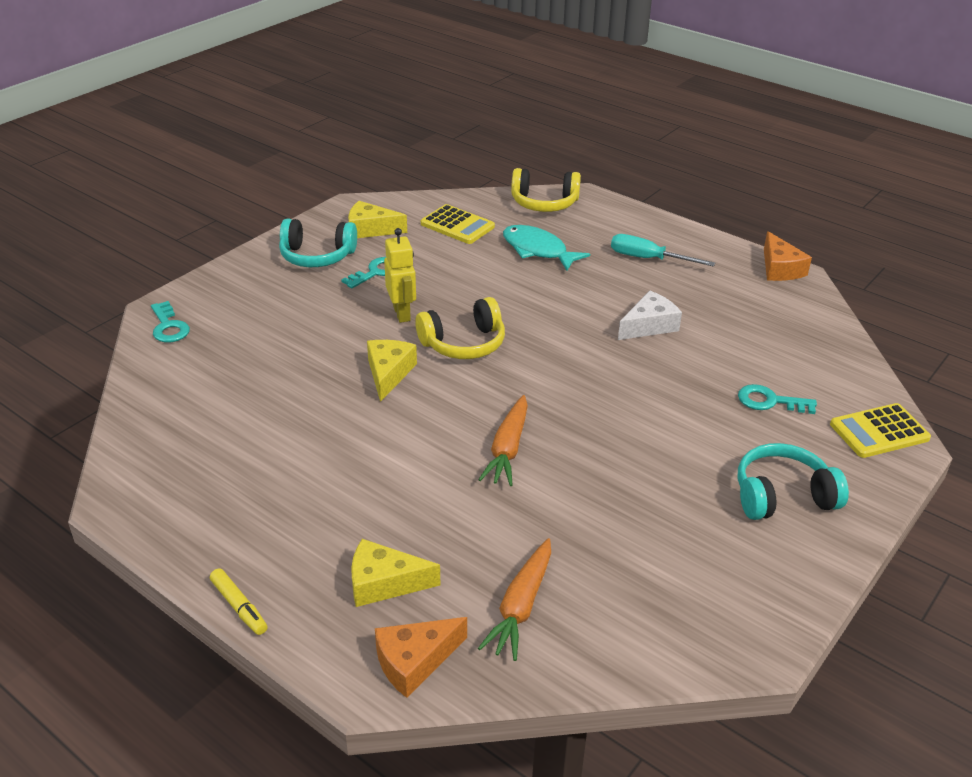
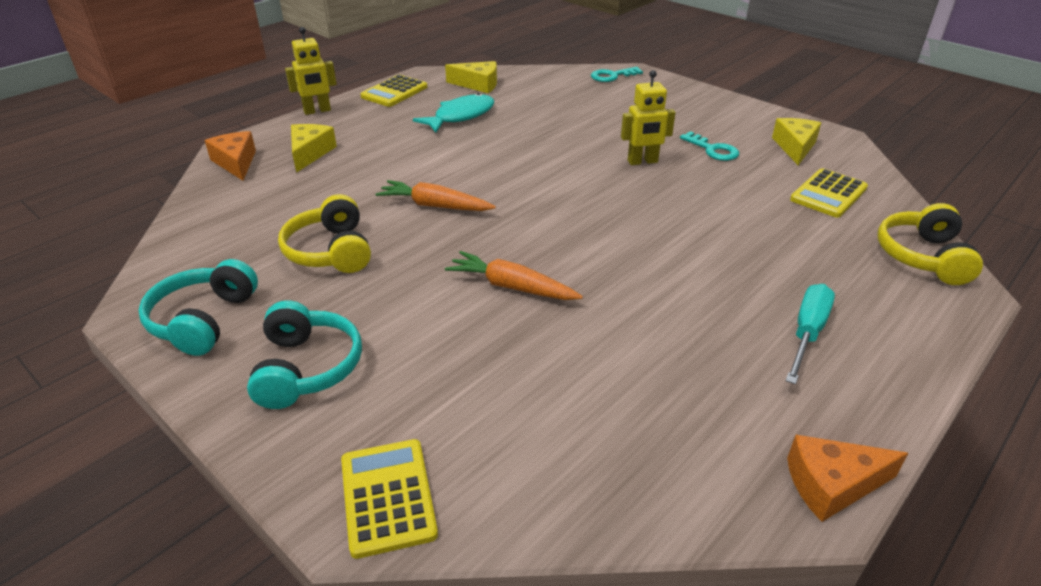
camera: 95 degrees right, 0 degrees up
yellow marker [210,569,268,635] -> yellow robot [285,27,337,115]
turquoise headphones [279,218,357,267] -> turquoise headphones moved to [138,259,258,356]
yellow cheese [367,340,417,402] -> yellow cheese moved to [445,61,497,93]
yellow headphones [415,297,505,359] -> yellow headphones moved to [278,194,371,273]
orange carrot [478,538,551,661] -> orange carrot moved to [445,251,583,300]
turquoise fish [503,225,590,271] -> turquoise fish moved to [413,93,494,133]
white cheese [618,291,682,340] -> none
turquoise key [738,384,817,414] -> none
none -> yellow calculator [361,75,427,107]

